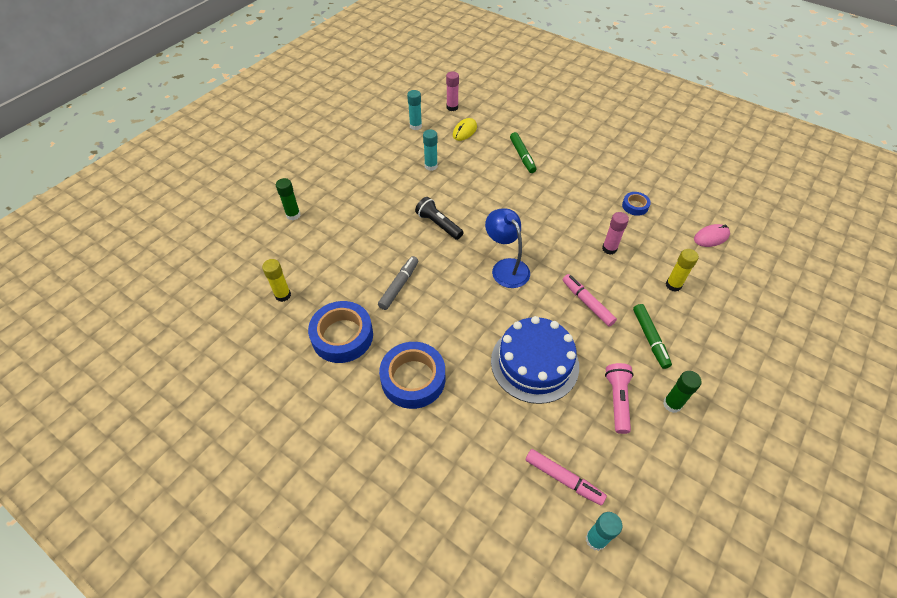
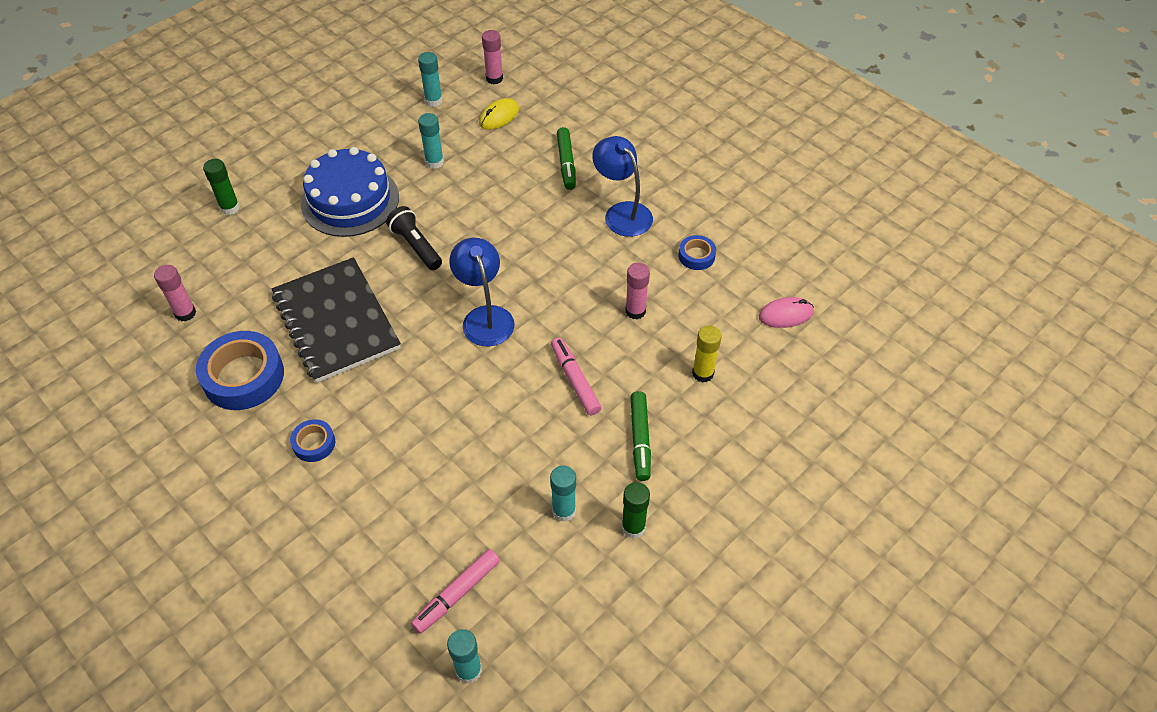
camera: 10 degrees right, 0 degrees up
yellow glue stick [262,259,291,302] -> pink glue stick [154,265,196,322]
grey marker [378,256,418,310] -> black notebook [272,257,401,383]
blue tape [379,342,445,409] -> blue tape [290,419,335,462], size x0.50
blue cake [491,316,579,404] -> blue cake moved to [301,147,399,237]
pink marker [526,449,607,506] -> pink marker turned 90 degrees clockwise [411,549,500,634]
pink flashlight [605,363,634,434] -> turquoise glue stick [550,465,576,522]
none -> blue lamp [592,136,653,237]

